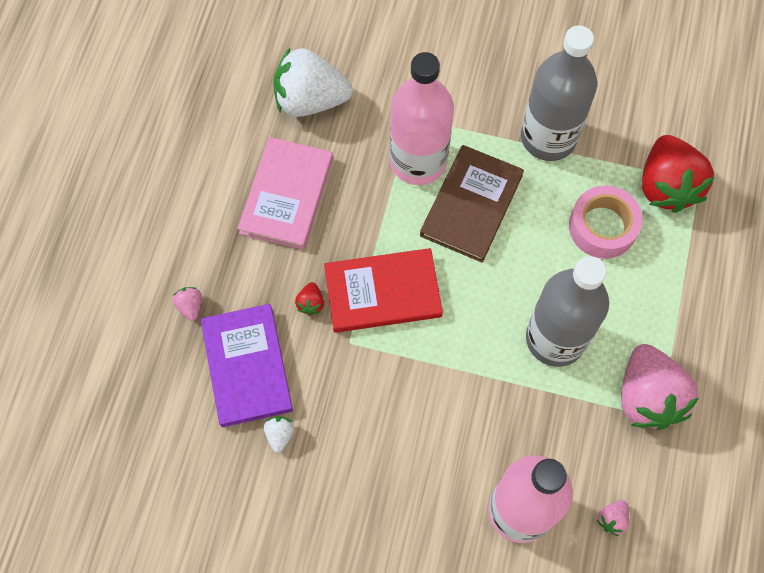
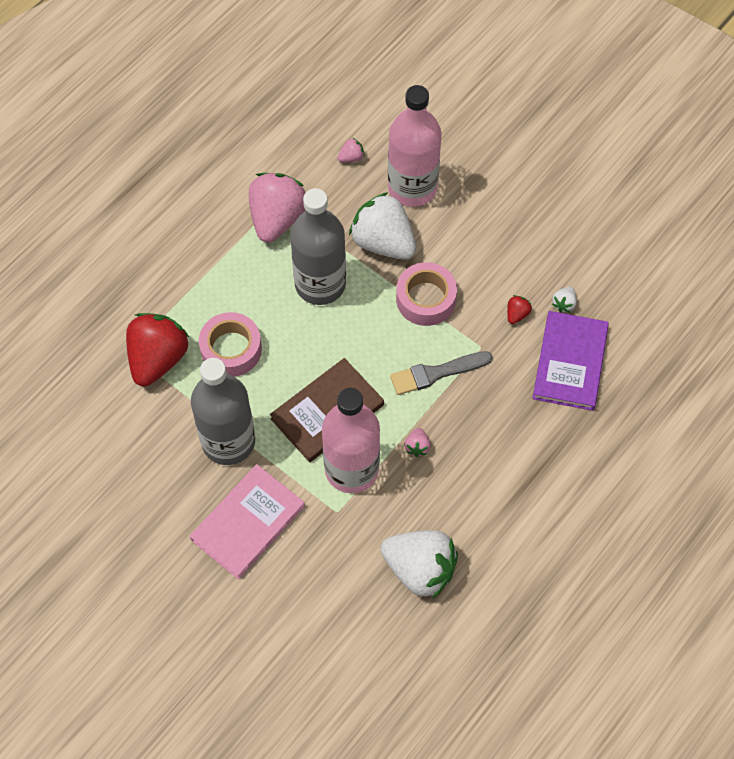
camera: 155 degrees left, 5 degrees down
pink strawberry [173,287,202,321] -> pink strawberry moved to [404,428,431,457]
pink book [237,137,333,250] -> pink book moved to [190,464,305,580]
red strawberry [295,282,324,315] -> red strawberry moved to [507,295,532,324]
red book [324,248,443,333] -> grey brush [390,351,492,395]
none -> white strawberry [349,192,416,260]
none -> pink tape [396,262,457,326]

